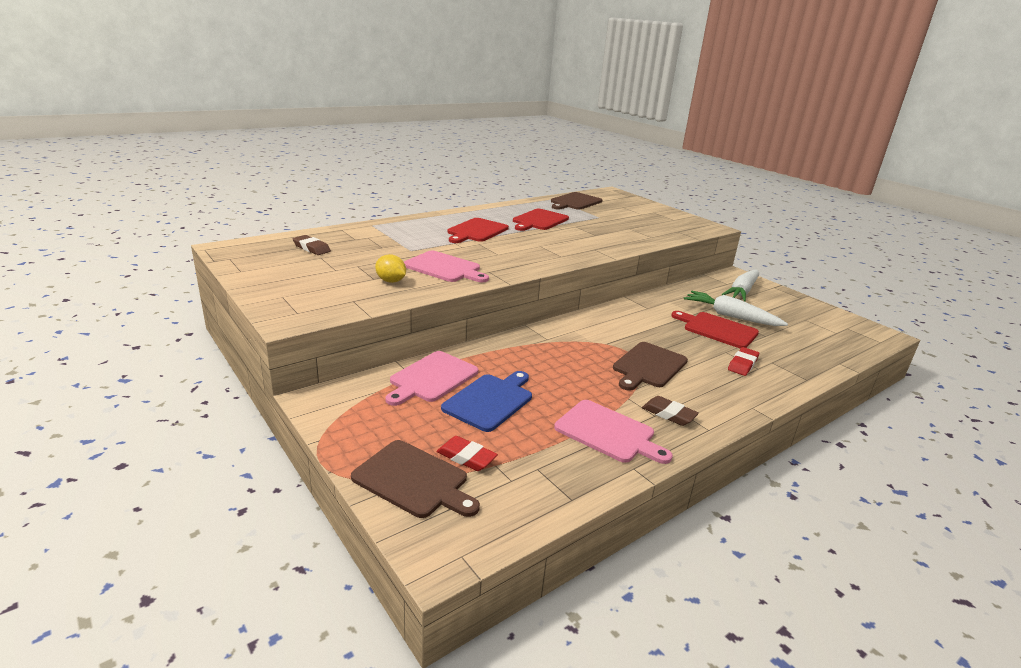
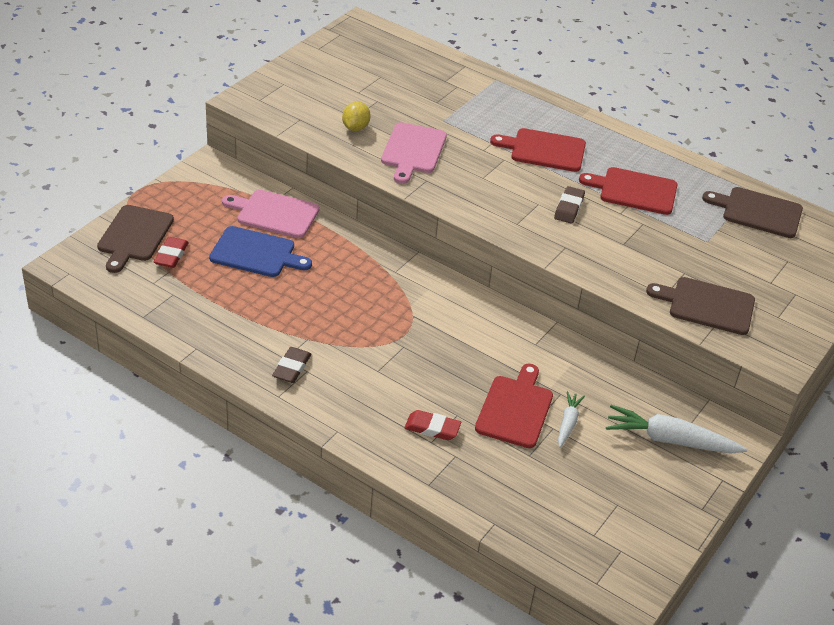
camera: 70 degrees right, 15 degrees up
brown eraser [293,235,331,255] -> brown eraser moved to [554,186,585,224]
pink cutting board [554,400,673,464] -> none
brown cutting board [613,342,688,391] -> brown cutting board moved to [646,277,755,335]
white carrot [684,291,788,326] -> white carrot [558,391,585,448], size x0.55

